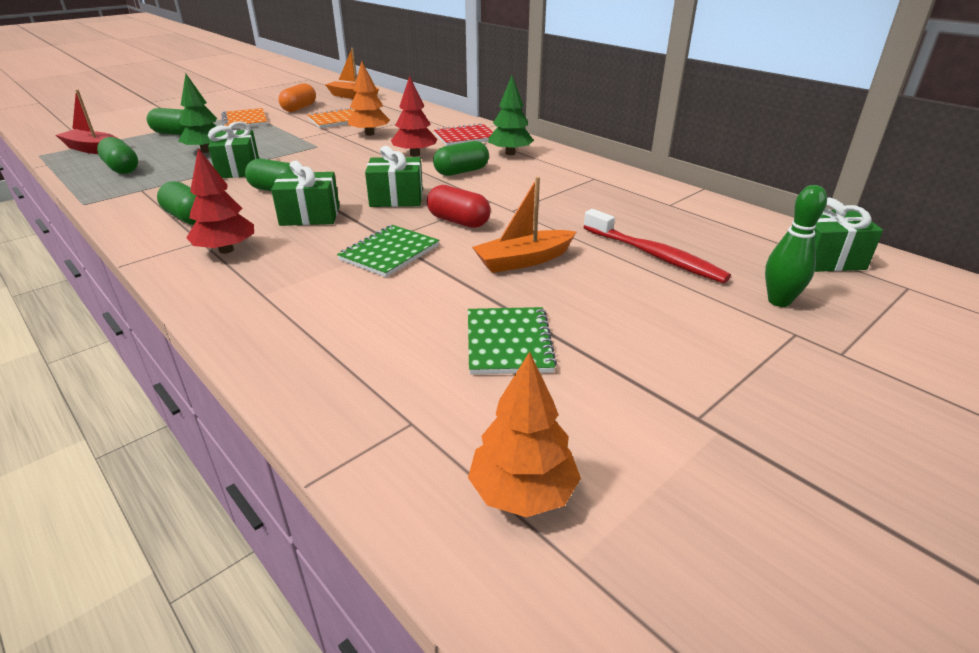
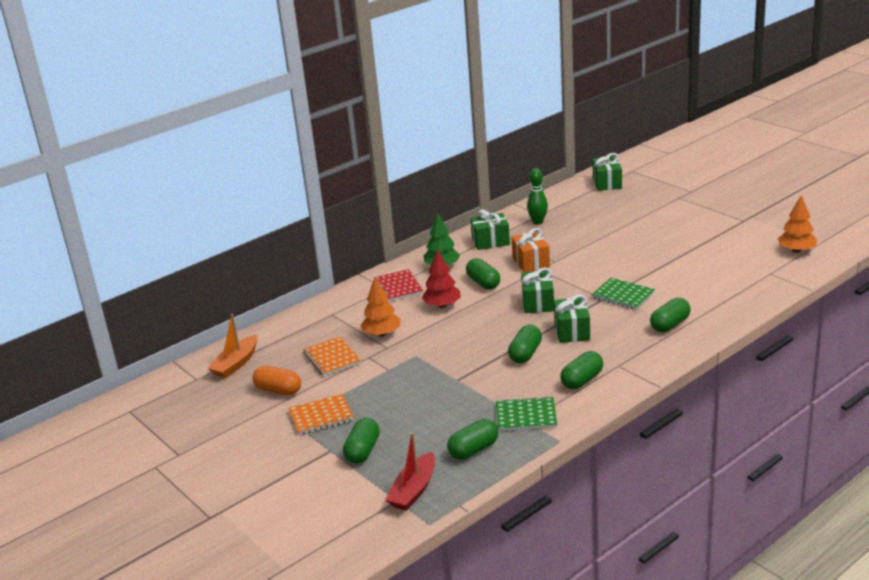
camera: 85 degrees left, 5 degrees down
green tree [178,74,223,153] -> none
red tree [186,148,254,254] -> none
green gift [208,121,259,178] -> green gift moved to [471,209,510,250]
red capsule [427,185,491,228] -> none
green notebook [468,307,557,375] -> green notebook moved to [496,396,557,431]
orange boat [472,177,577,273] -> none
red toothbrush [584,209,731,283] -> none
green bowling pin [765,185,827,307] -> green bowling pin moved to [527,168,548,225]
none -> orange gift [511,228,550,272]
none -> green capsule [650,298,691,332]

